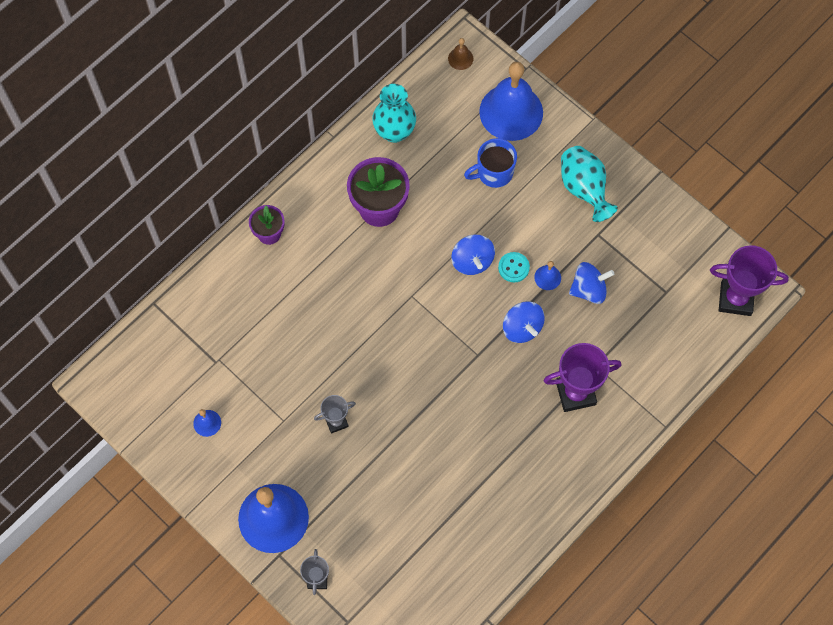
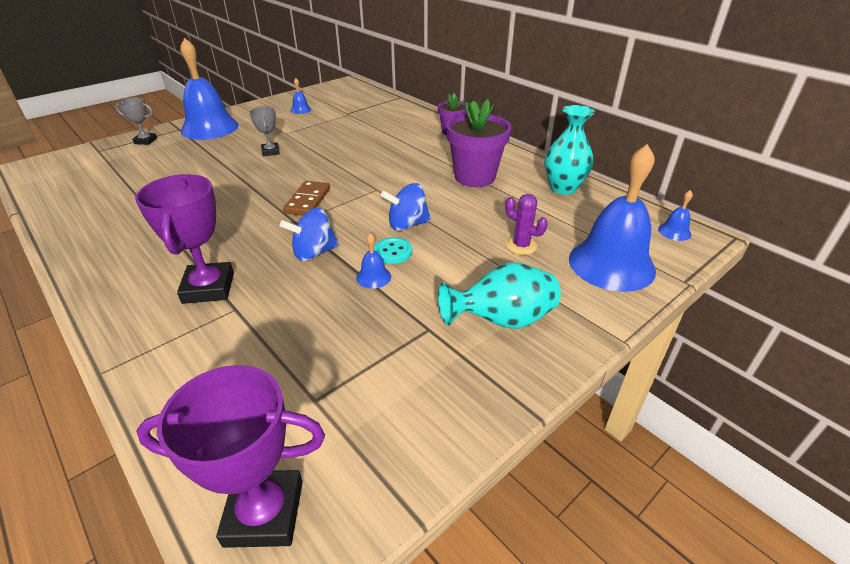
camera: 95 degrees right, 30 degrees down
brown bell [448,38,473,70] -> blue bell [658,190,693,241]
blue mug [464,138,517,188] -> purple cactus [505,194,548,255]
blue spinning top [569,262,614,304] -> none
purple trophy [710,245,789,316] -> purple trophy turned 75 degrees clockwise [136,365,325,548]
none -> brown domino [283,181,330,215]

